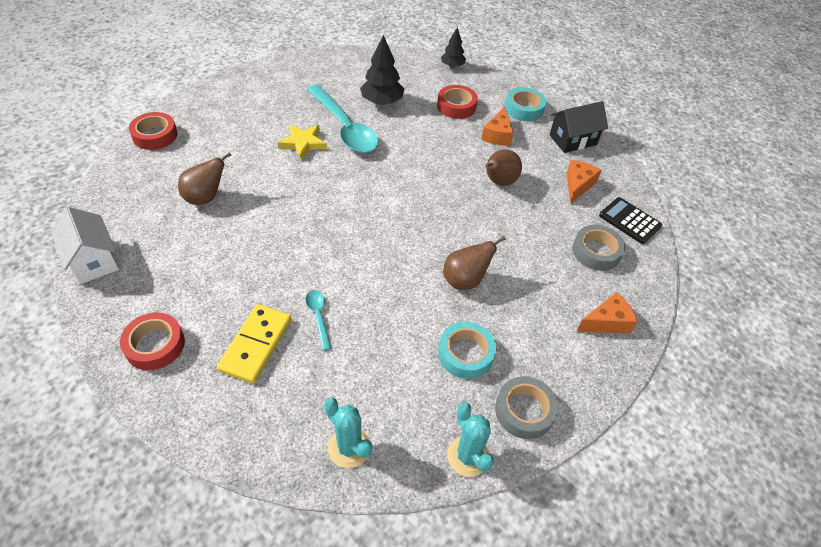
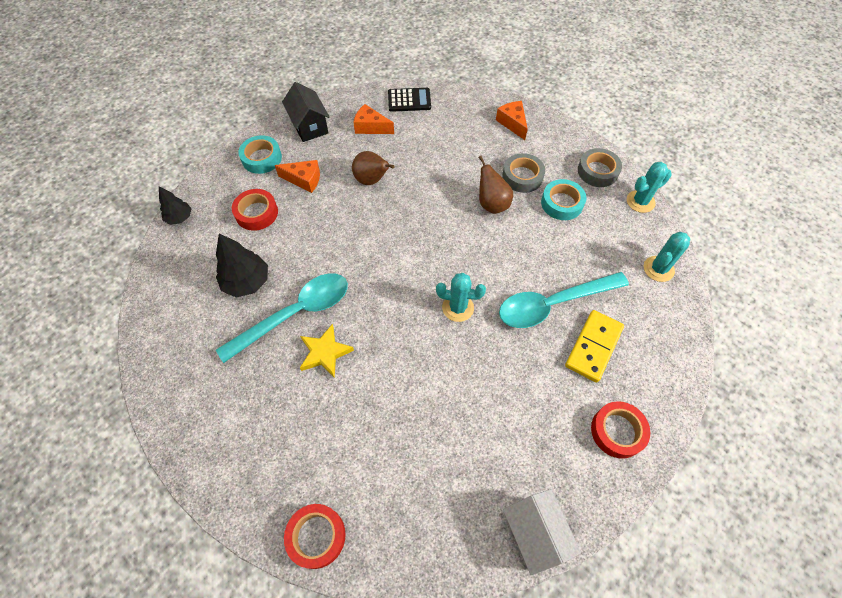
camera: 90 degrees left, 10 degrees up
white house [51,207,119,284] -> white house turned 75 degrees counterclockwise [503,489,581,575]
brown pear [178,152,232,205] -> none
yellow domino [217,304,292,384] -> yellow domino turned 75 degrees counterclockwise [565,310,624,383]
turquoise spoon [306,290,331,350] -> turquoise spoon [499,272,629,328], size x2.30
grey tape [572,225,625,271] -> grey tape moved to [502,153,545,193]
black calculator [599,197,662,244] -> black calculator turned 135 degrees counterclockwise [388,88,431,112]
none -> turquoise cactus [436,273,486,322]

